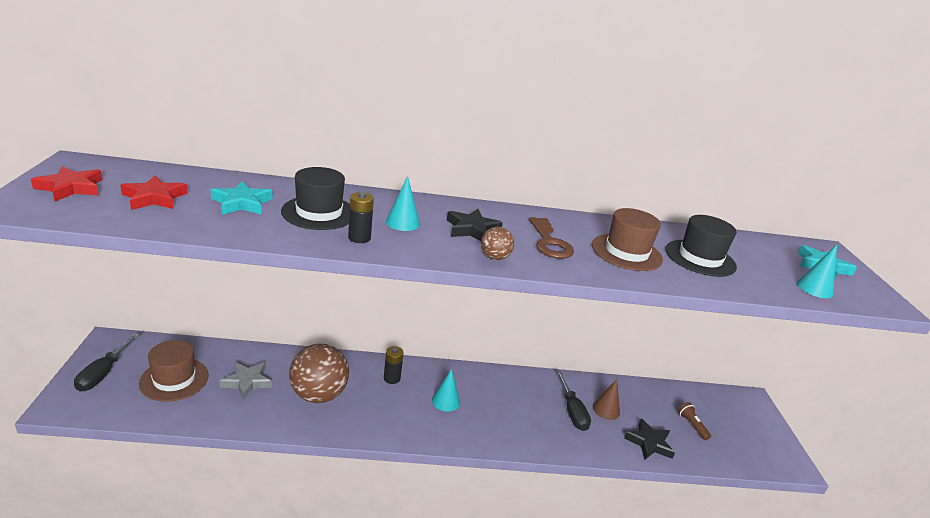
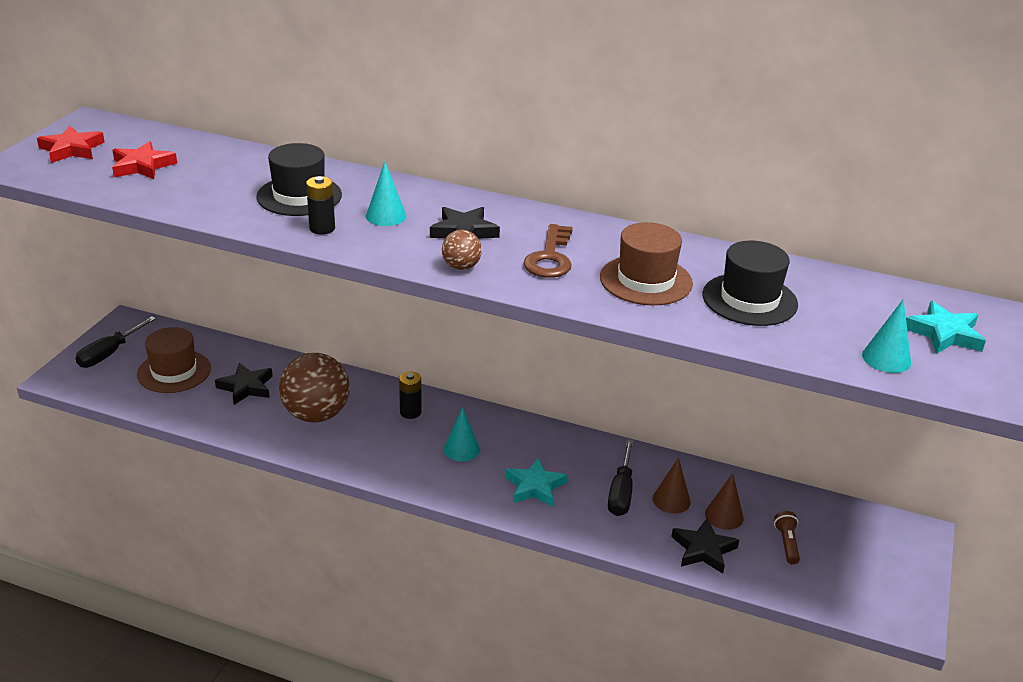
camera: 25 degrees right, 5 degrees up
turquoise star [211,181,272,215] -> turquoise star moved to [505,458,568,507]
grey star [219,362,272,400] -> black star [215,363,273,405]
none -> brown cone [705,473,744,530]

